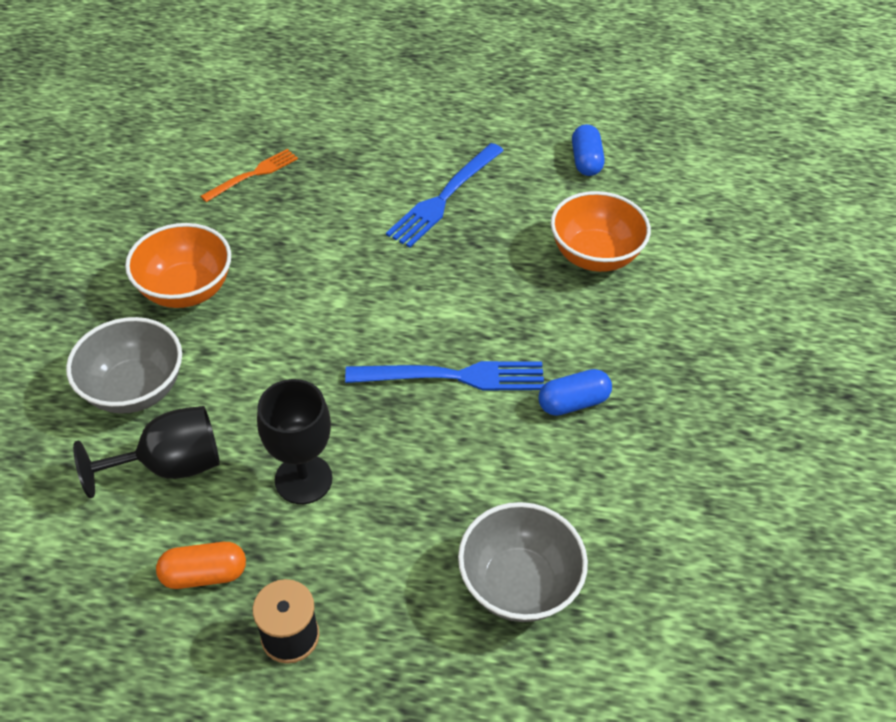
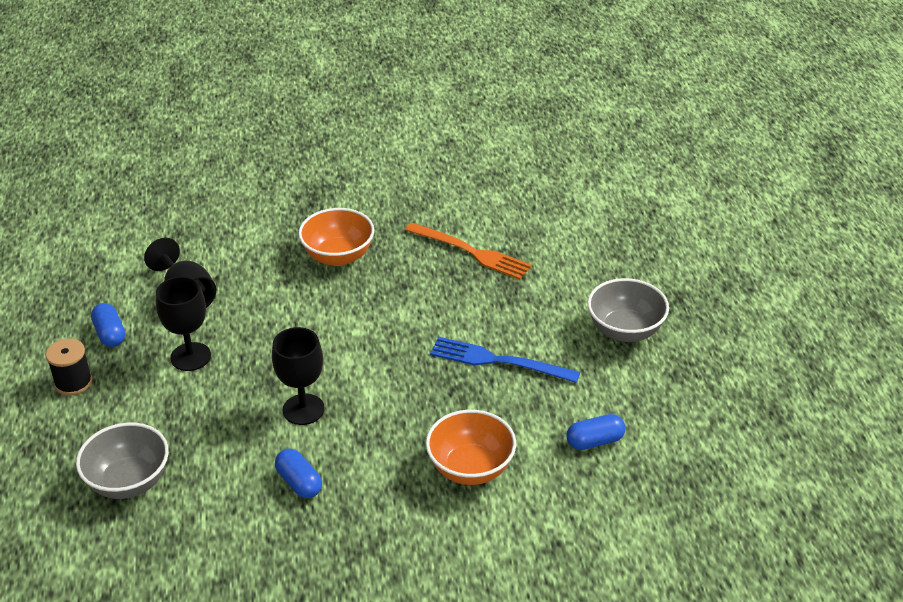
camera: 75 degrees right, 10 degrees down
grey bowl [66,317,182,414] -> grey bowl moved to [587,278,669,342]
orange capsule [156,542,246,589] -> blue capsule [91,303,125,347]
orange fork [201,149,298,202] -> orange fork [405,223,532,280], size x1.57
blue fork [345,361,544,390] -> black goblet [272,327,325,425]

